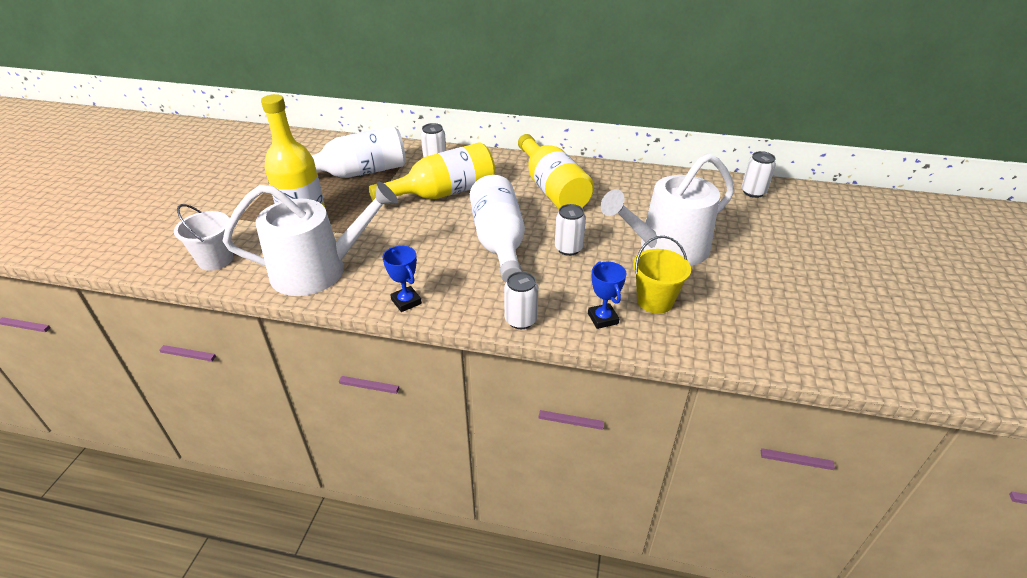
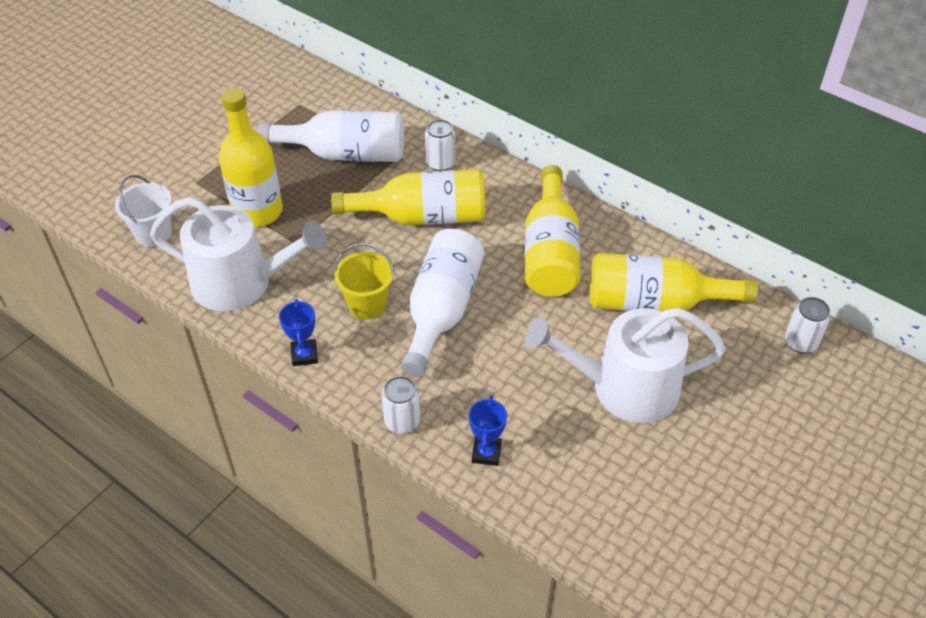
camera: 25 degrees right, 10 degrees up
white can [555,204,586,256] -> none
yellow bucket [633,236,691,314] -> yellow bucket moved to [334,243,394,320]
none -> yellow bottle [590,253,758,311]

